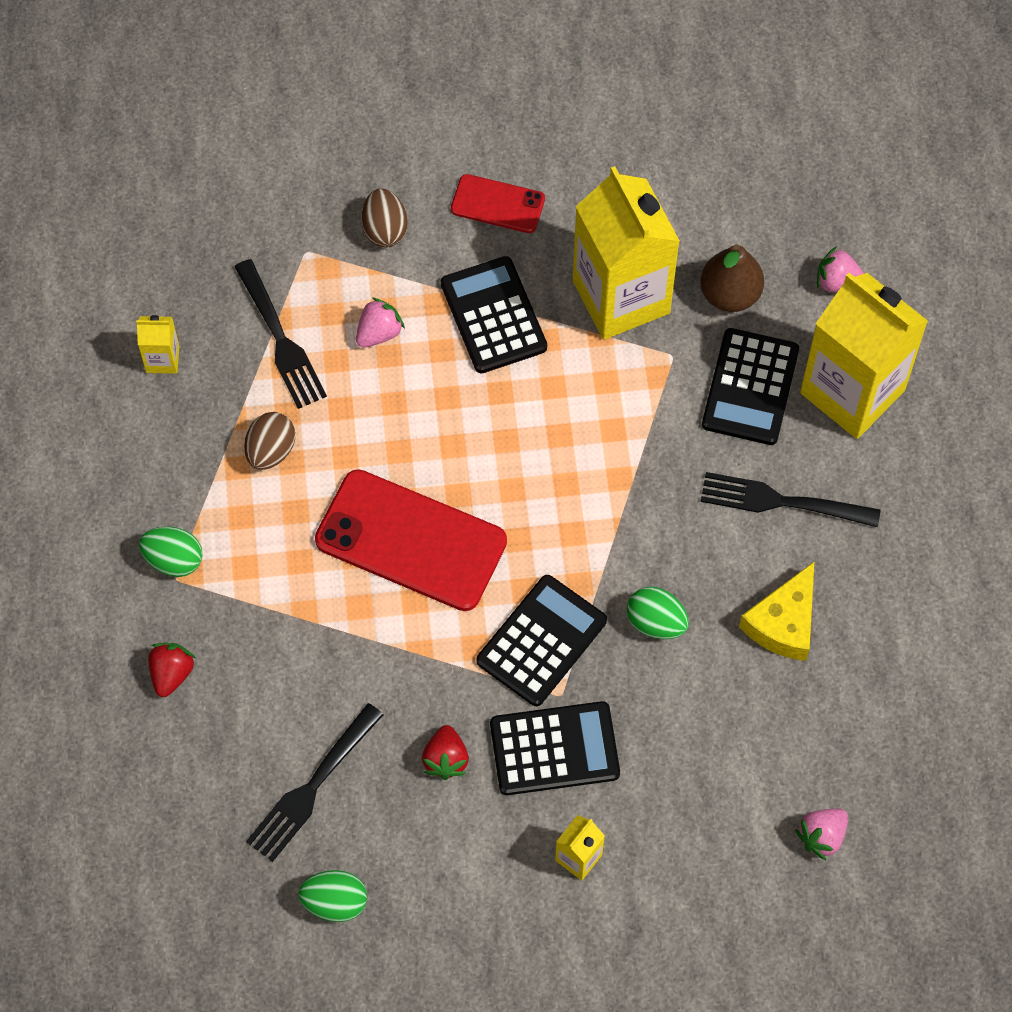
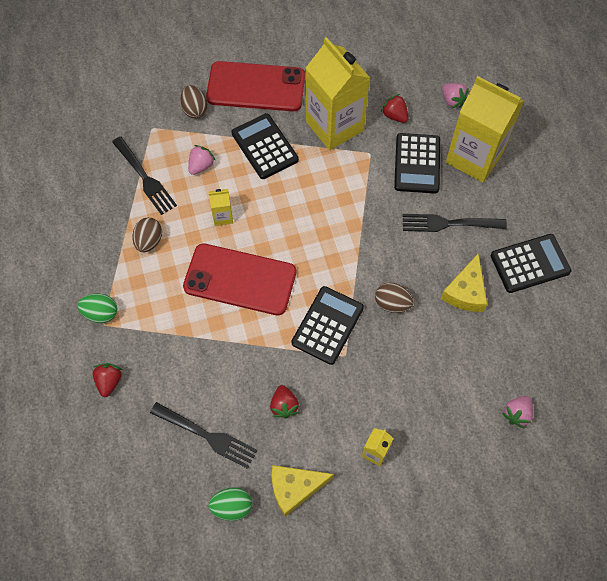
camera: 10 degrees left, 0 degrees up
yellow carton [136,315,179,374] -> yellow carton moved to [209,189,233,226]
black fork [246,703,384,862] -> black fork turned 90 degrees counterclockwise [150,402,258,469]
red phone [451,174,545,233] -> red phone [206,61,305,111], size x1.90
black calculator [490,701,620,795] -> black calculator moved to [491,234,572,293]
green egg [627,587,689,639] -> brown egg [375,283,414,313]
brown pear [700,244,764,312] -> red strawberry [381,94,409,123]
pink strawberry [817,246,864,292] -> pink strawberry turned 135 degrees counterclockwise [442,83,469,109]
none -> yellow cheese [272,465,334,517]

